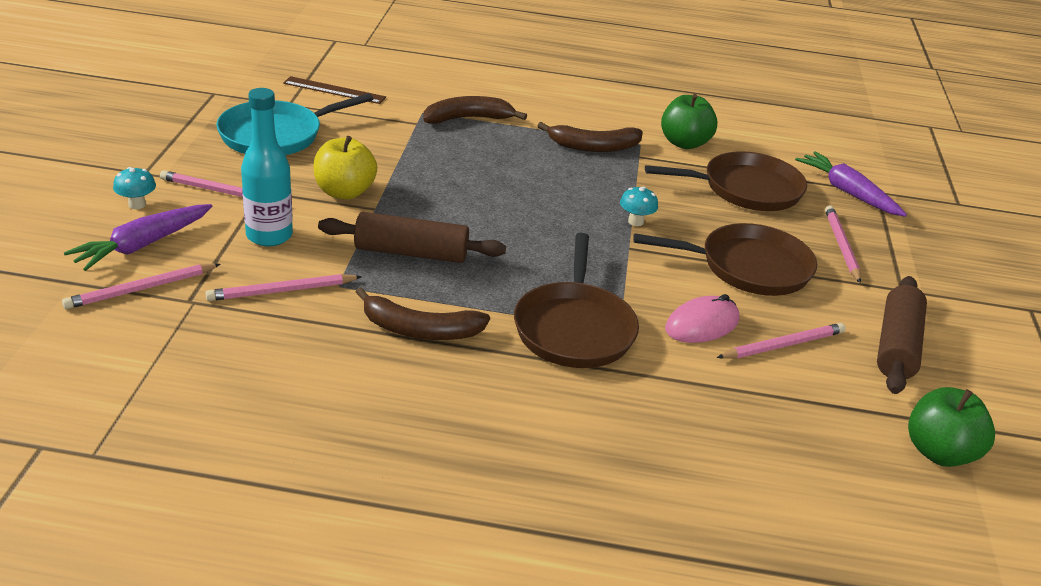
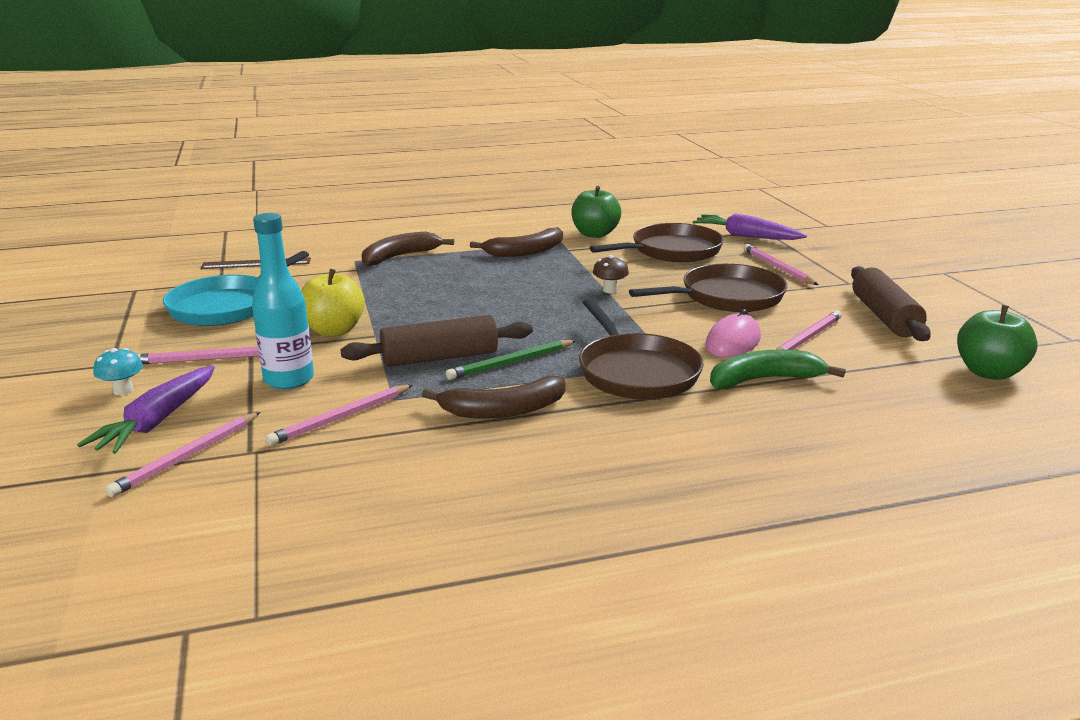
camera: 20 degrees left, 10 degrees down
turquoise mushroom [620,186,658,226] -> brown mushroom [593,255,629,293]
none -> green pencil [446,340,576,380]
none -> green banana [710,350,846,389]

